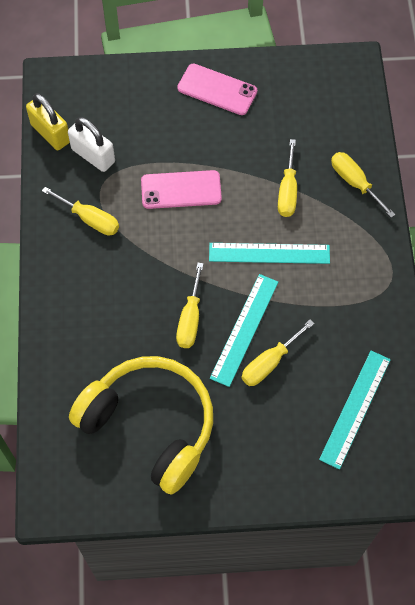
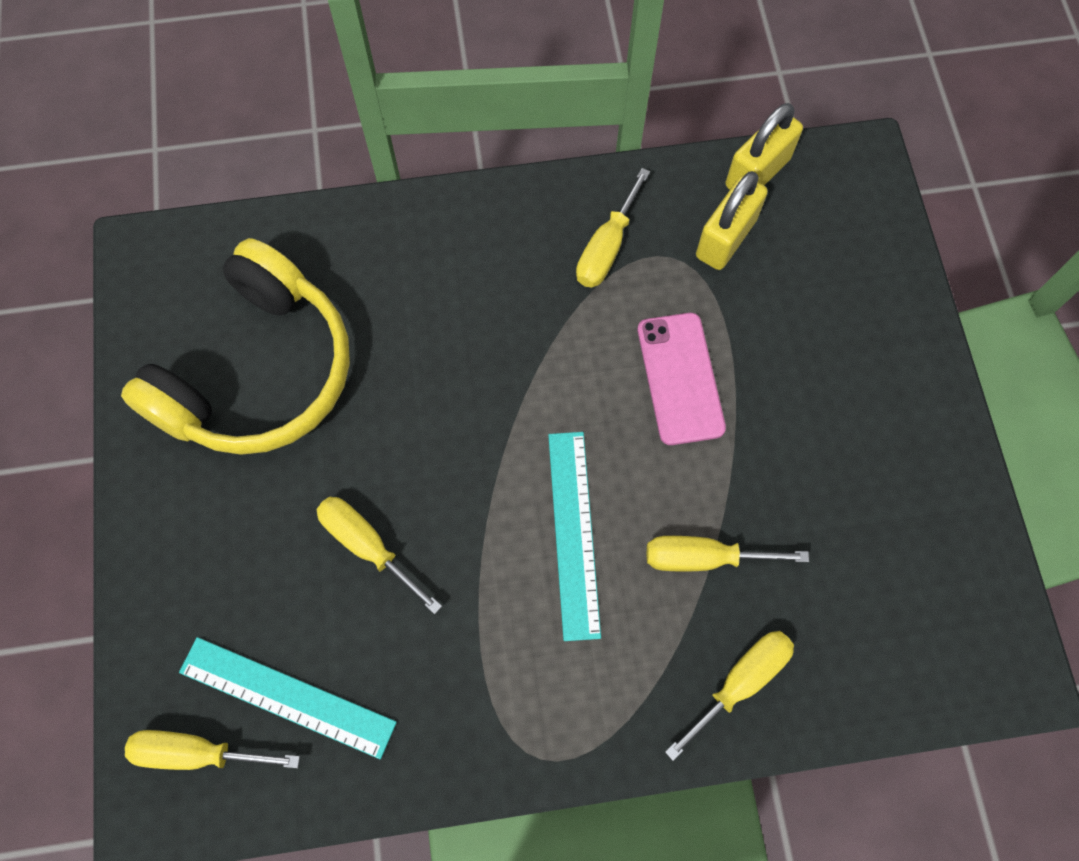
camera: 85 degrees right, 5 degrees up
white padlock [68,117,115,172] -> yellow padlock [696,171,768,270]
yellow screwdriver [176,263,204,348] -> yellow screwdriver moved to [125,730,300,770]
pink phone [177,64,257,115] -> none
turquoise ruler [210,274,278,387] -> none

